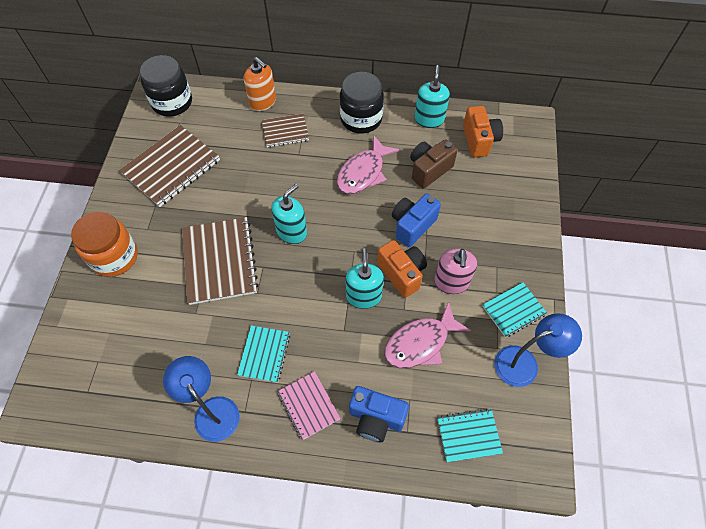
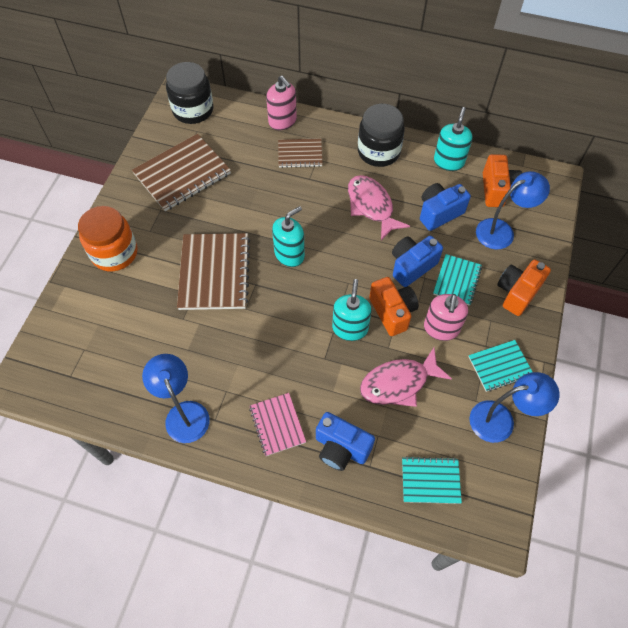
camera: 10 degrees right, 0 degrees up
turquoise notebook [237,325,291,383] -> turquoise notebook moved to [433,254,482,306]
orange soap dispenser [244,57,276,111] -> pink soap dispenser [266,76,297,130]
pink fish [337,135,400,194] -> pink fish turned 105 degrees clockwise [348,175,410,240]
brown camera [410,139,458,189] -> blue camera [420,183,471,231]
none -> blue lamp [476,171,550,249]
none -> orange camera [497,259,551,316]

